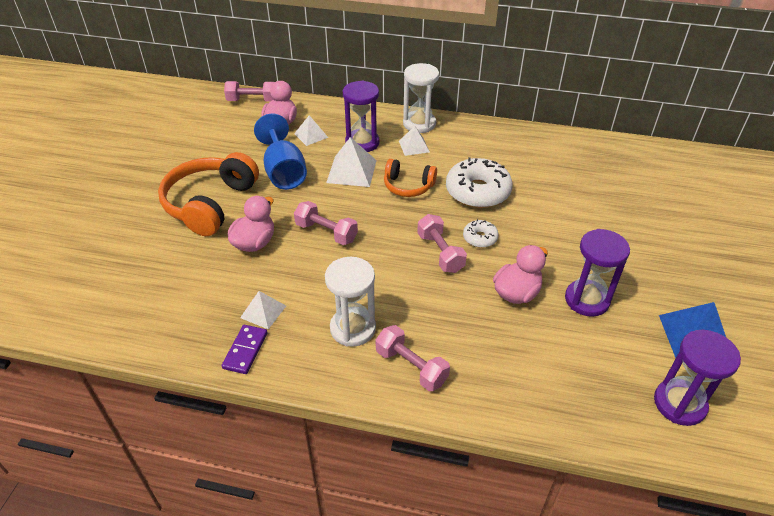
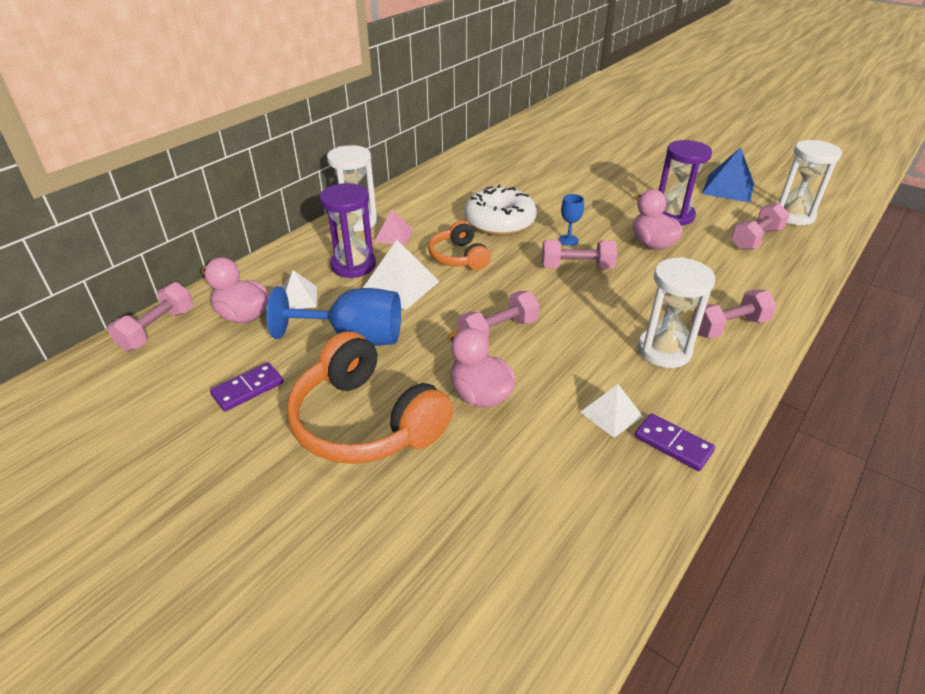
camera: 65 degrees left, 5 degrees down
orange headphones [384,159,437,197] -> orange headphones turned 120 degrees clockwise [428,221,491,270]
white pyramid [399,126,430,156] -> pink pyramid [374,209,413,245]
white donut [463,219,499,248] -> blue goblet [559,194,584,246]
purple hourglass [654,330,741,426] -> white hourglass [778,140,842,225]
none -> purple domino [210,362,284,411]
none -> pink dumbbell [731,203,789,250]

